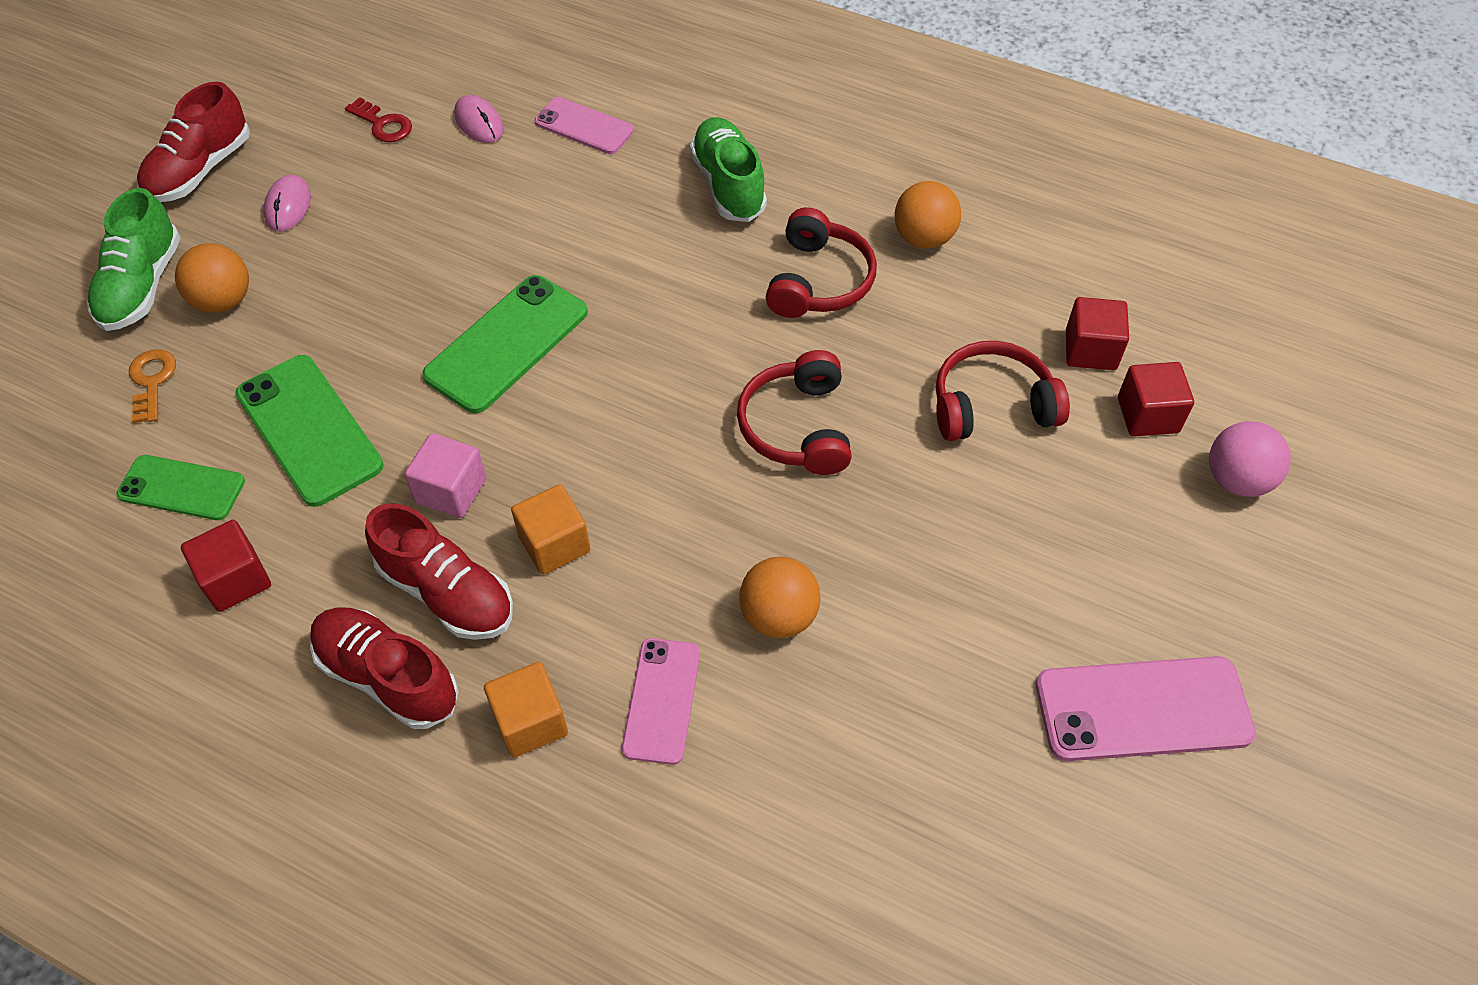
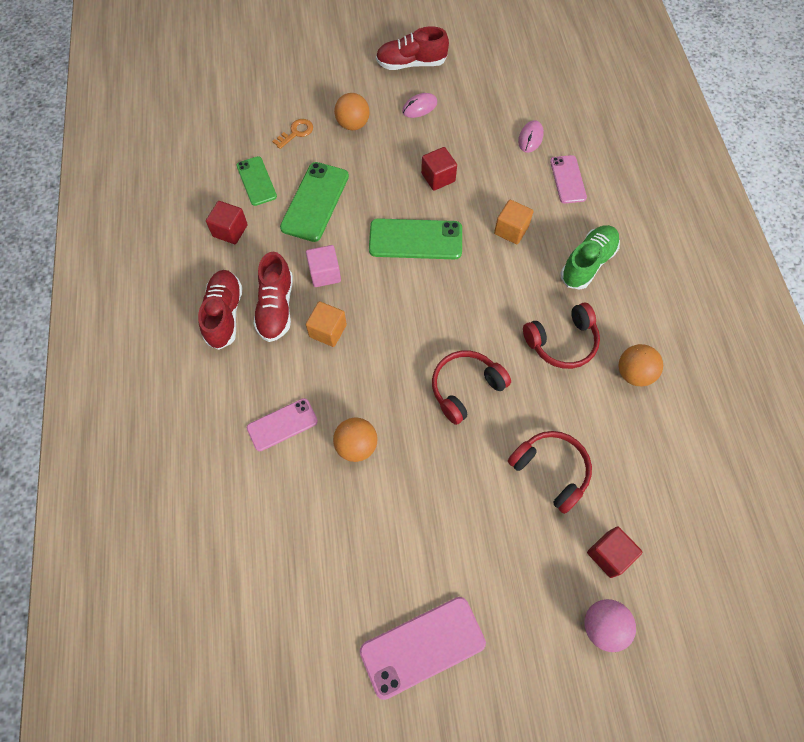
camera: 55 degrees right, 10 degrees up
green shoe [87,188,180,331] -> none
red key [345,97,412,142] -> none
orange cube [484,662,568,758] -> orange cube moved to [494,200,534,244]
pink phone [1036,656,1256,761] -> pink phone turned 75 degrees counterclockwise [360,597,486,700]
red cube [1066,297,1129,370] -> red cube moved to [421,147,457,191]

